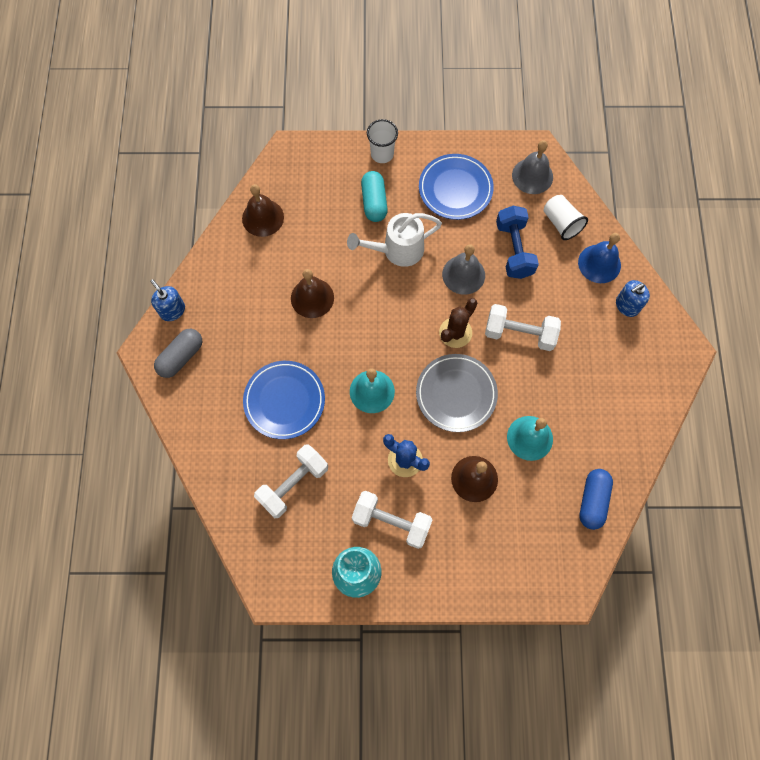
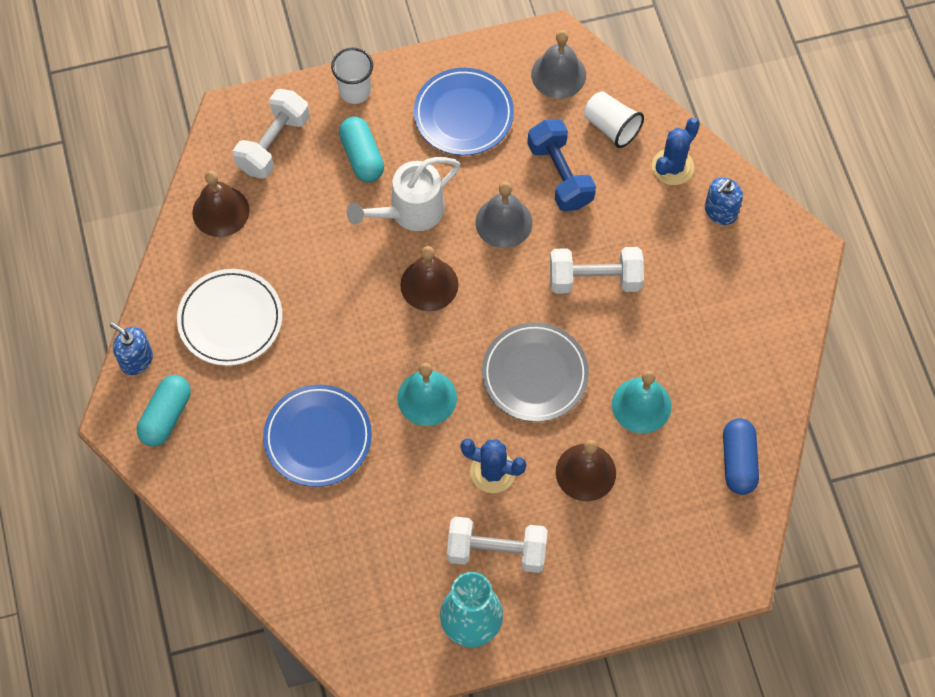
camera: 15 degrees left, 5 degrees down
grey capsule [154,329,202,378] -> turquoise capsule [137,375,190,446]
white dumbbell [254,444,328,518] -> white dumbbell moved to [233,89,310,179]
brown bell [291,269,334,318] -> brown bell moved to [400,246,459,311]
brown cactus [439,298,477,348] -> none
blue bell [578,233,621,283] -> blue cactus [652,118,700,185]
none -> white plate [177,269,283,366]

